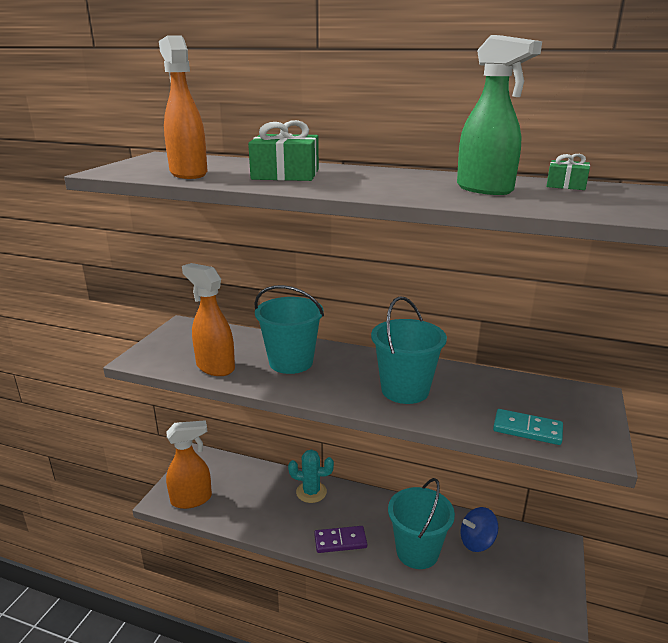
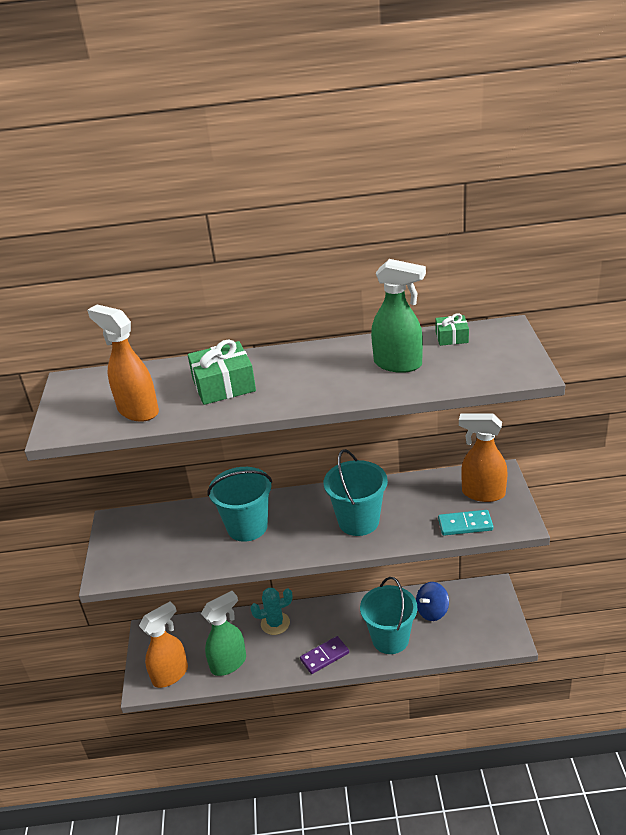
camera: 20 degrees left, 10 degrees up
orange spray bottle [182,263,235,376] -> orange spray bottle moved to [459,413,508,502]
none -> green spray bottle [201,591,246,676]

